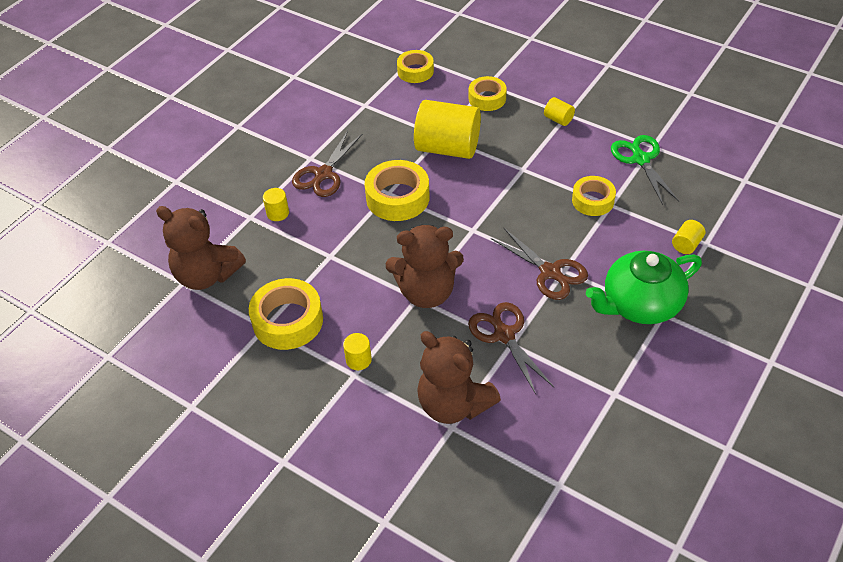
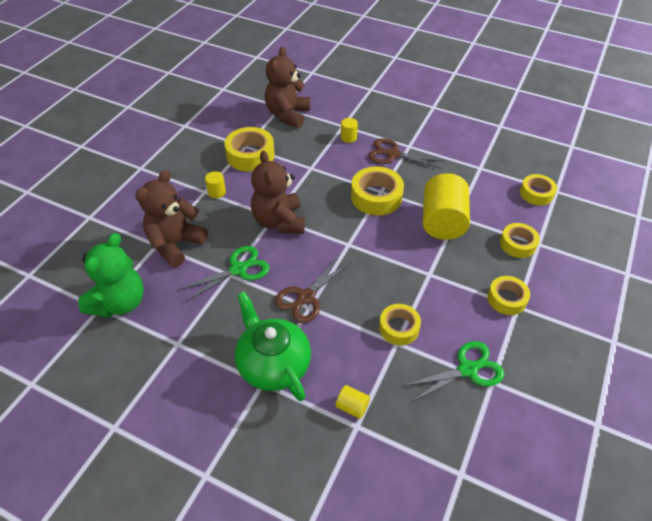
camera: 80 degrees right, 0 degrees up
brown scissors [468,302,554,394] -> green scissors [178,246,270,302]
yellow cylinder [544,97,575,126] -> yellow tape [487,276,530,315]
none -> green teddy bear [78,233,144,318]

